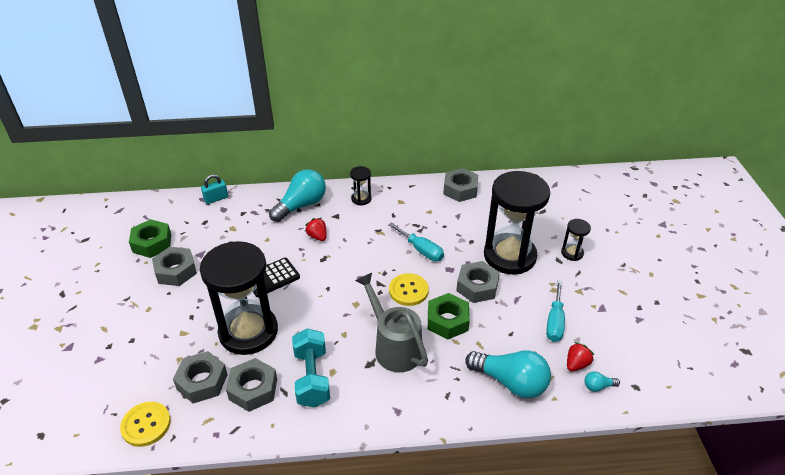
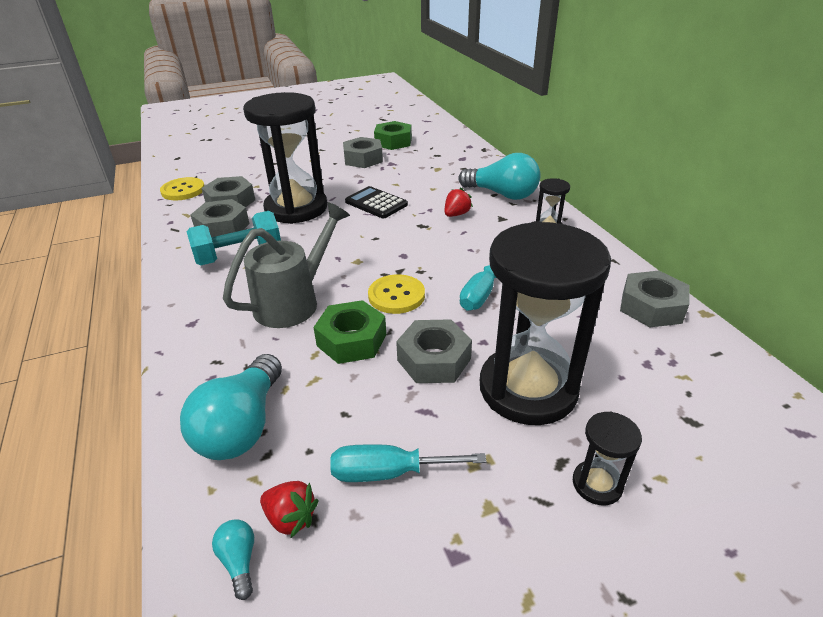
camera: 75 degrees right, 5 degrees down
turquoise padlock [201,174,228,204] -> none

